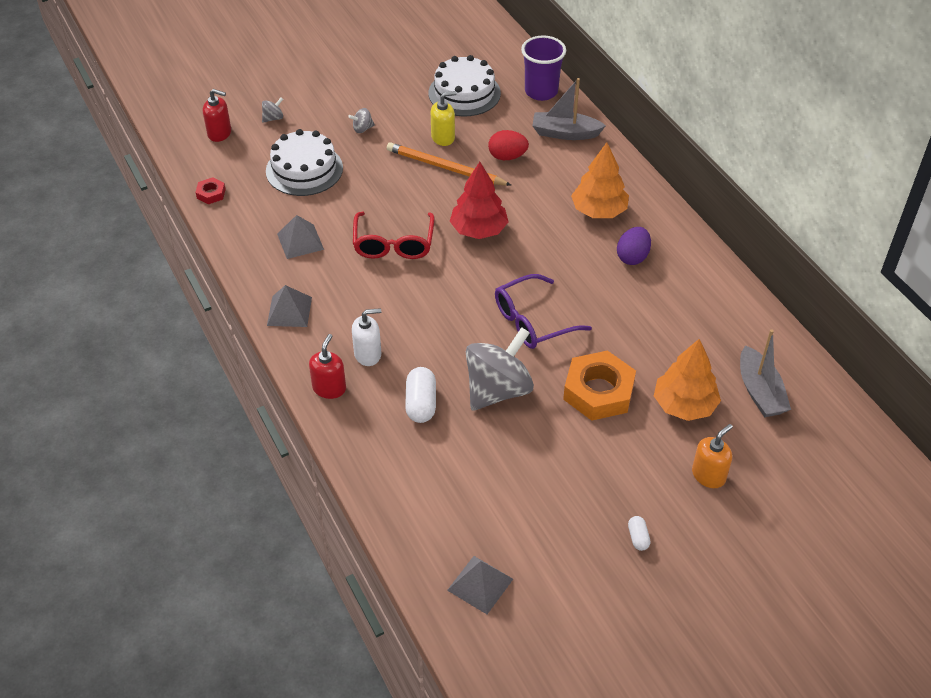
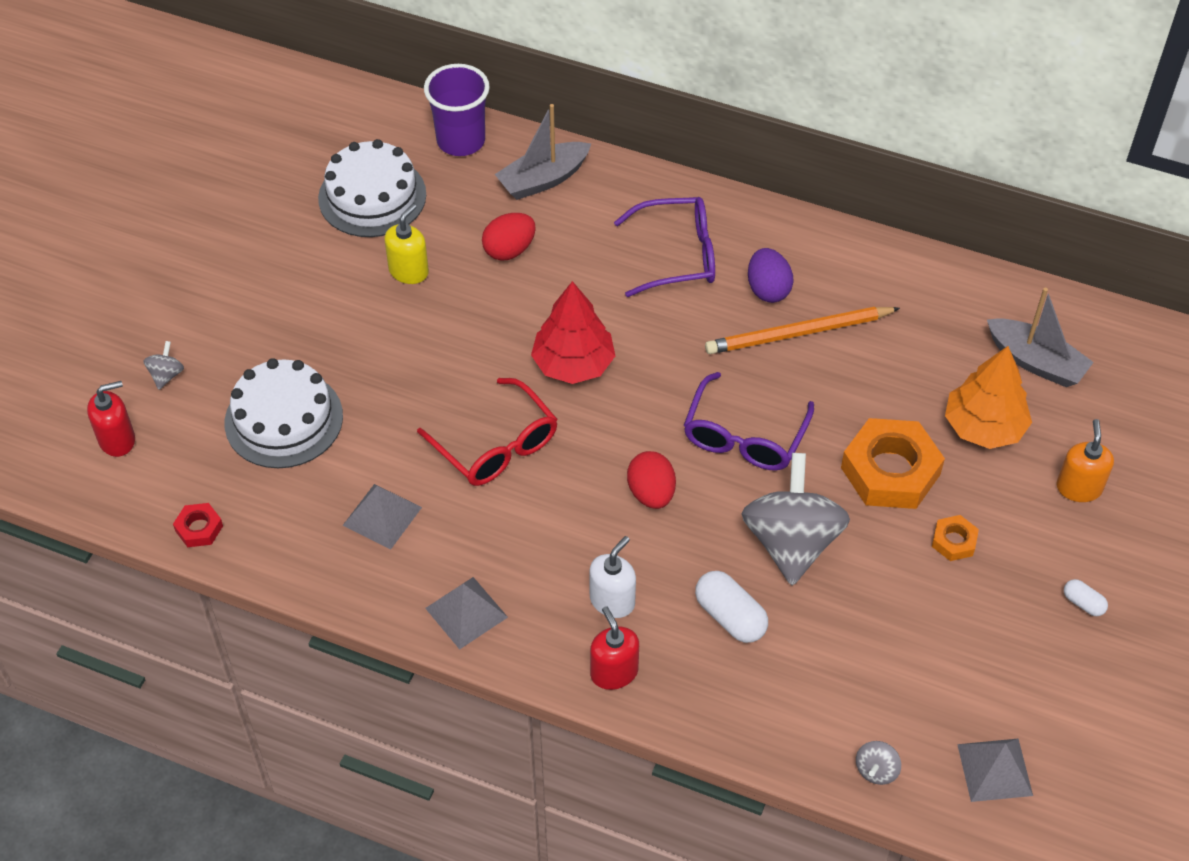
camera: 40 degrees left, 5 degrees up
grey spinning top [348,108,375,133] -> grey spinning top moved to [856,741,901,785]
orange pencil [387,142,511,186] -> orange pencil moved to [705,307,900,354]
orange tree [571,142,629,218] -> purple glasses [614,197,715,297]
none -> red egg [627,451,676,509]
none -> orange nut [932,515,979,561]

